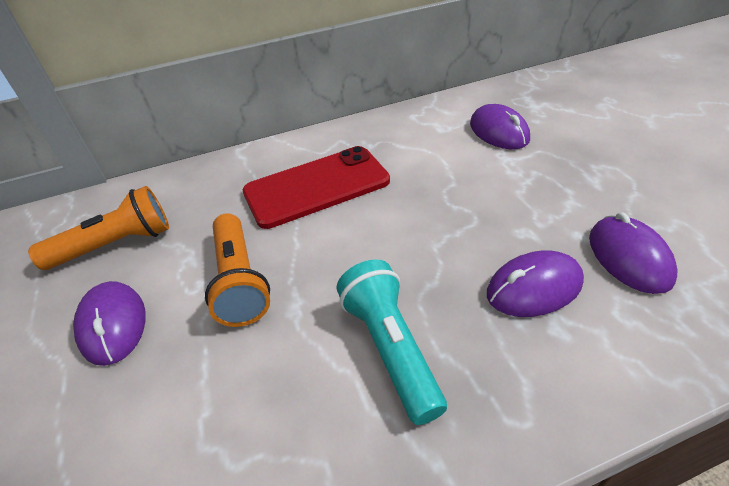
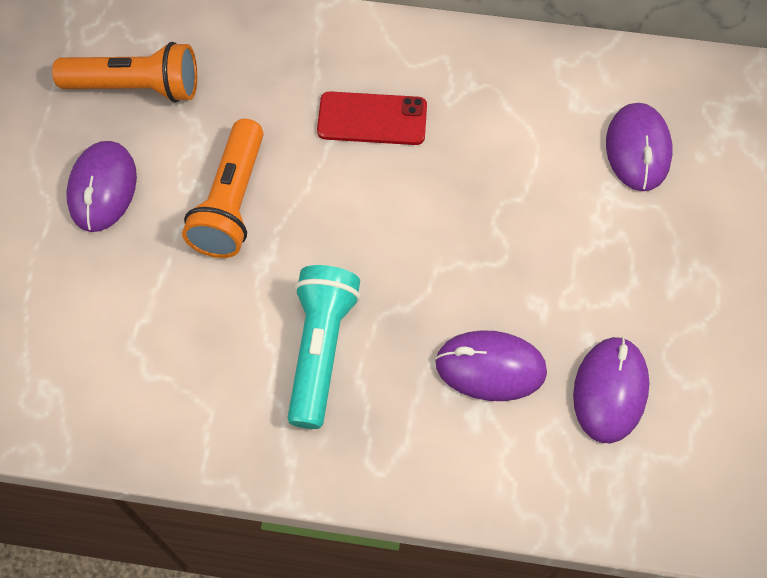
camera: 25 degrees right, 20 degrees up
red phone [242,146,390,229] -> red phone [317,91,427,145], size x0.62

